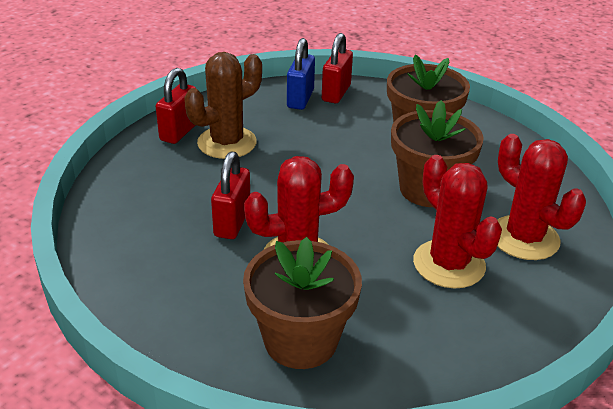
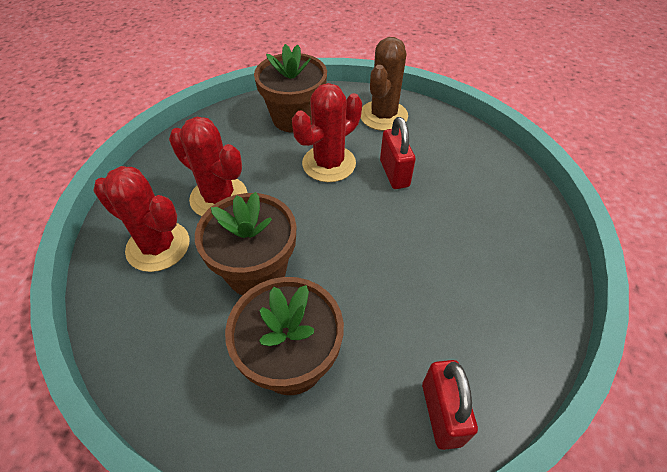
camera: 155 degrees right, 15 degrees up
red padlock [156,68,196,144] -> none
brown cactus [184,52,262,159] -> brown cactus moved to [361,37,408,131]
blue padlock [287,38,315,110] -> none

